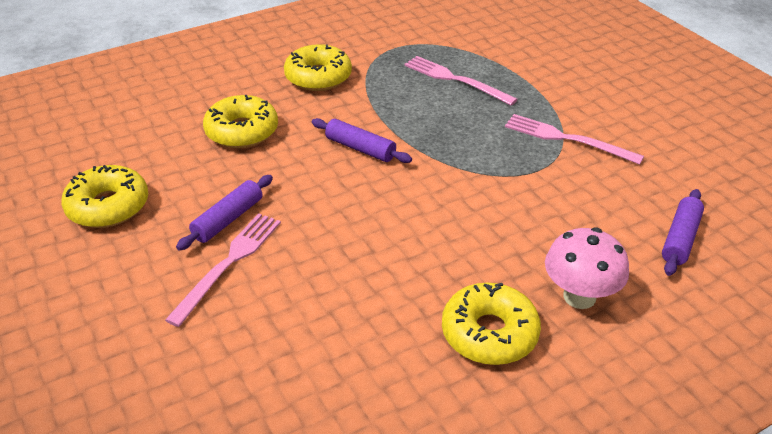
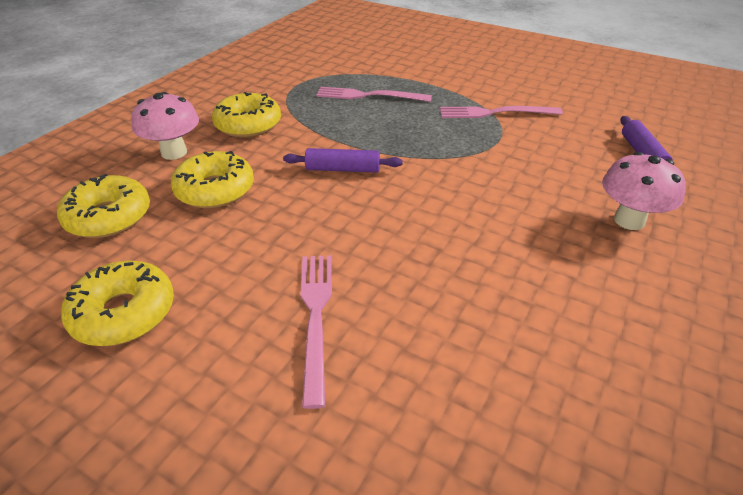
camera: 30 degrees left, 0 degrees up
purple rolling pin [176,175,273,251] -> none
yellow donut [442,283,541,365] -> yellow donut moved to [57,174,150,238]
none -> pink mushroom [131,92,199,160]

